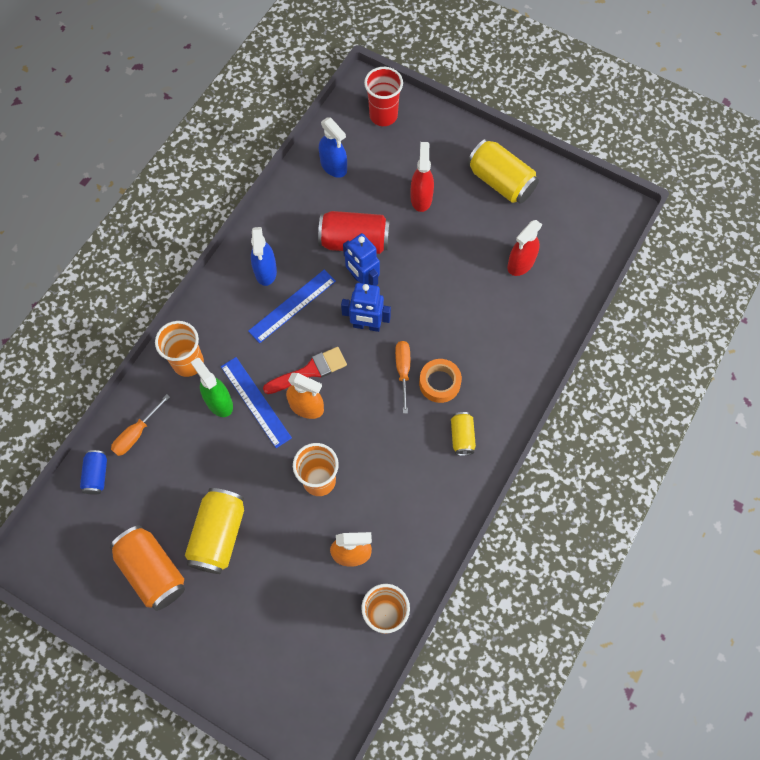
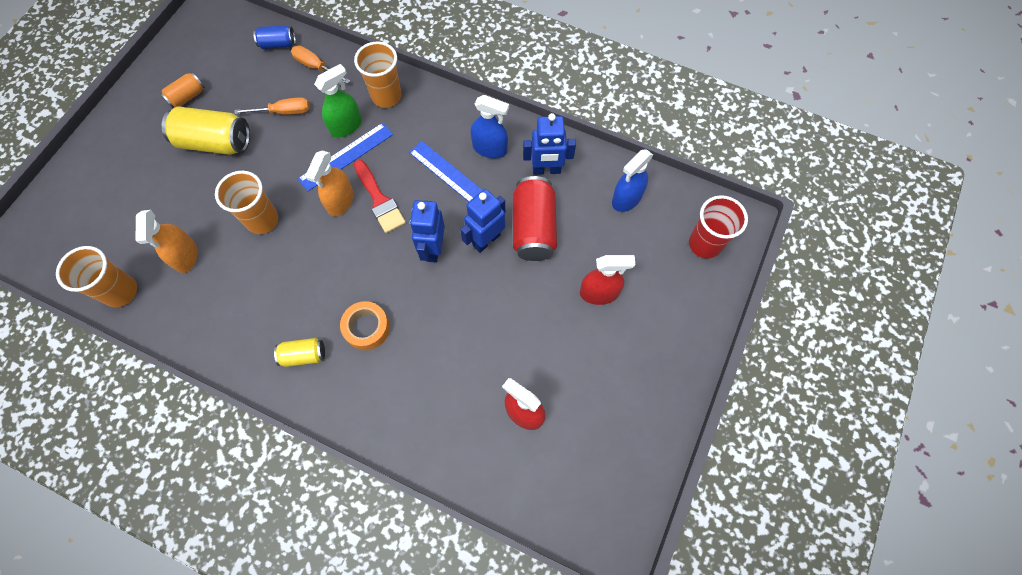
camera: 85 degrees right, 0 degrees up
orange can [110,525,185,611] -> orange can [160,72,205,108], size x0.54
blue spray bottle [251,227,277,286] -> blue spray bottle turned 150 degrees counterclockwise [471,95,509,158]
orange screwdriver [395,341,410,414] -> orange screwdriver moved to [234,97,310,115]
yellow can [467,139,539,204] -> none
none -> blue robot [523,113,576,175]

